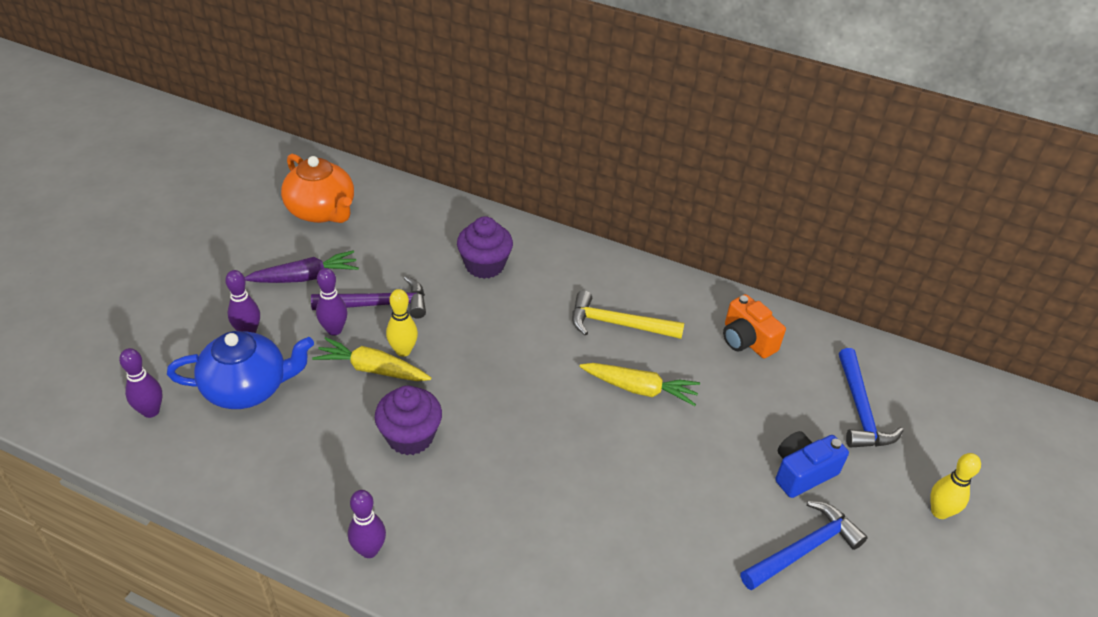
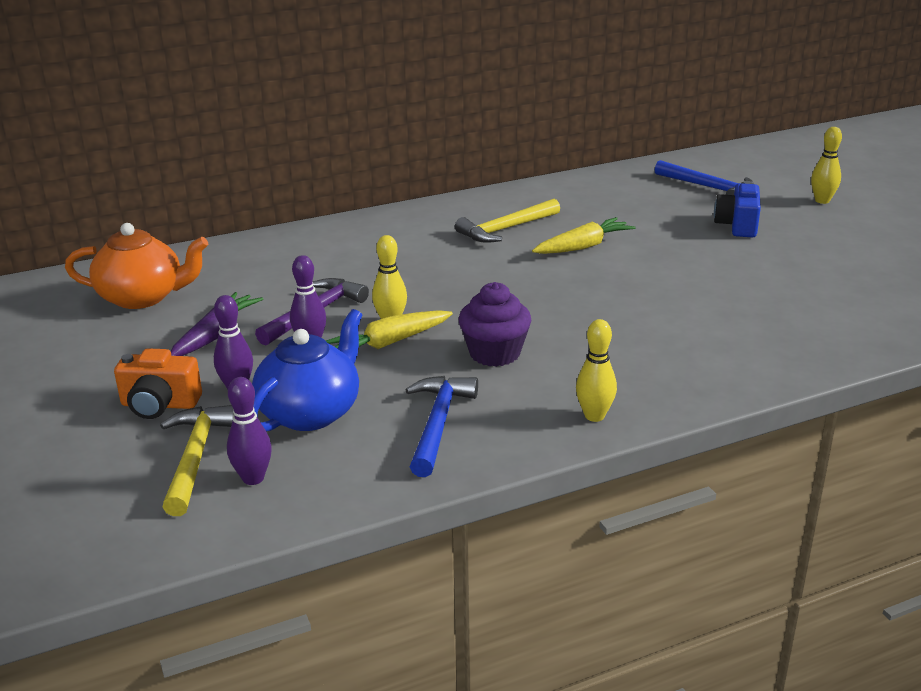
camera: 45 degrees left, 15 degrees down
purple bowling pin [348,490,386,558] -> yellow bowling pin [576,319,617,422]
purple cupcake [457,216,513,279] -> none
orange camera [723,294,786,358] -> orange camera moved to [114,348,202,419]
blue hammer [741,501,868,590] -> blue hammer moved to [406,376,478,477]
none -> yellow hammer [160,405,234,516]

